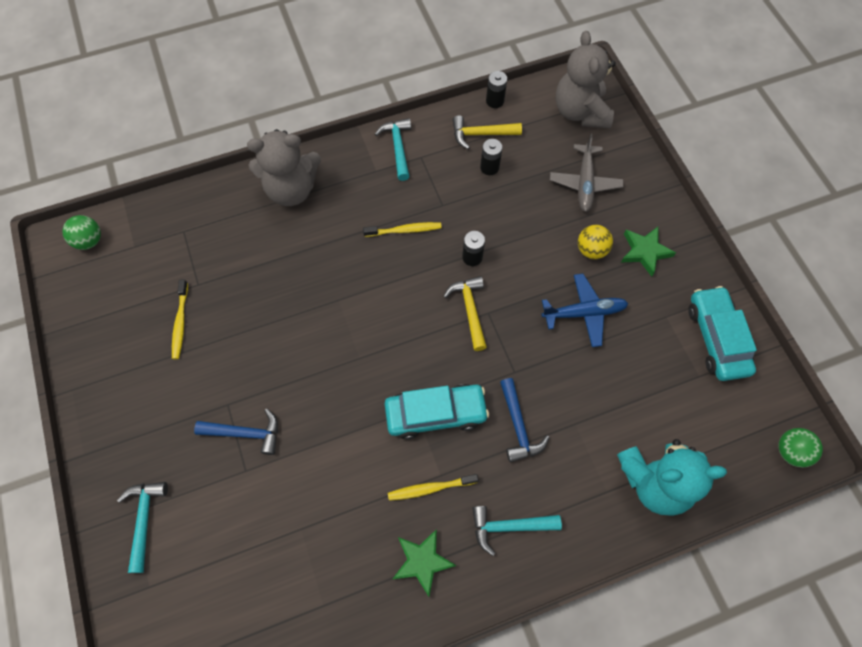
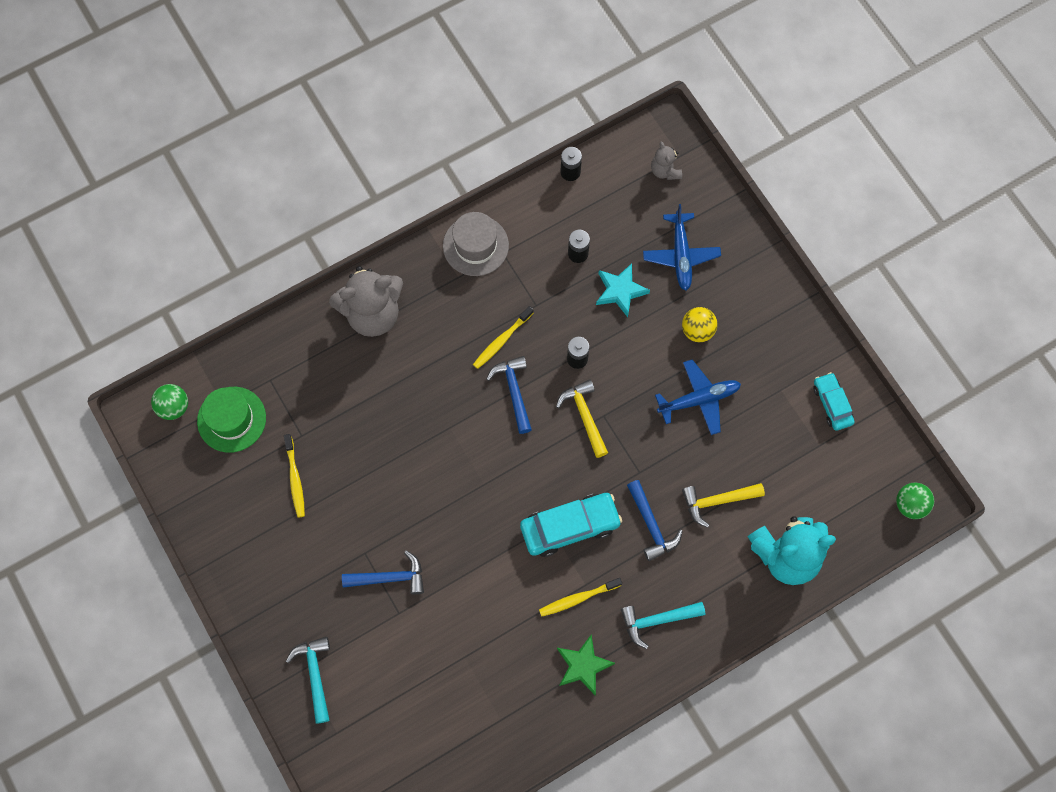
camera: 10 degrees left, 5 degrees up
yellow toothbrush [363,222,442,237] -> yellow toothbrush turned 150 degrees clockwise [473,306,534,369]
turquoise hammer [375,118,411,181] -> grey hat [443,212,509,276]
yellow hammer [453,115,522,149] -> yellow hammer moved to [682,483,765,528]
grey plane [550,134,624,212] -> blue plane [643,204,721,291]
grey teddy bear [556,31,616,128] -> grey teddy bear [651,141,682,180], size x0.48
green star [621,227,676,277] -> none
turquoise car [688,286,757,381] -> turquoise car [813,372,855,431], size x0.61
none -> green hat [197,387,266,453]
none -> blue hammer [486,356,532,434]
none -> turquoise star [596,263,650,317]

